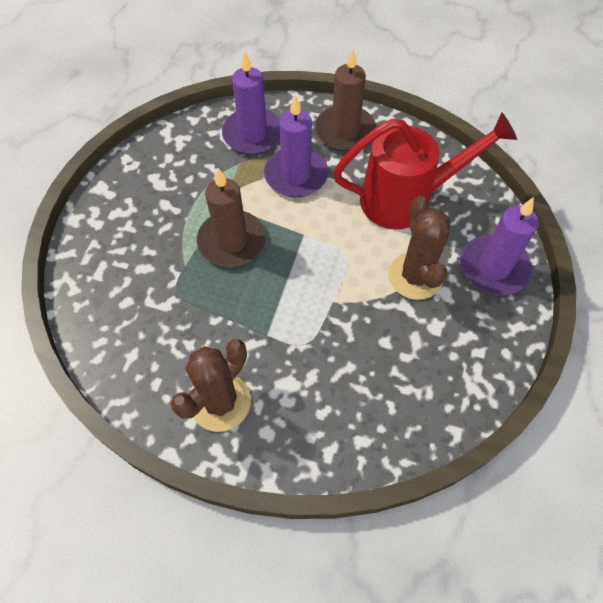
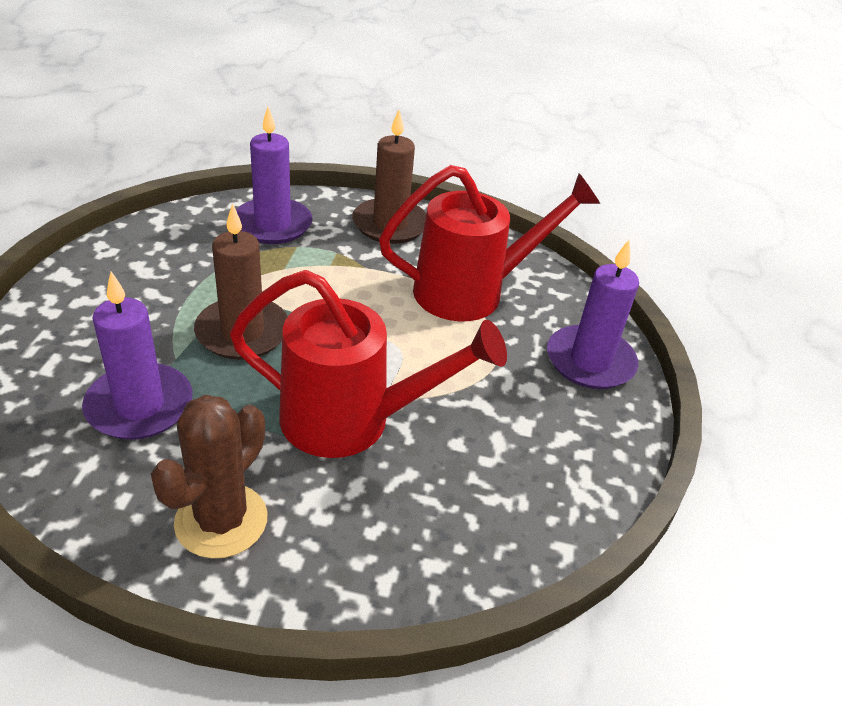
camera: 10 degrees left, 20 degrees down
purple candle [264,95,328,197] -> purple candle moved to [82,271,193,440]
brown cactus [388,196,451,300] -> none
none -> red watering can [230,270,507,458]

